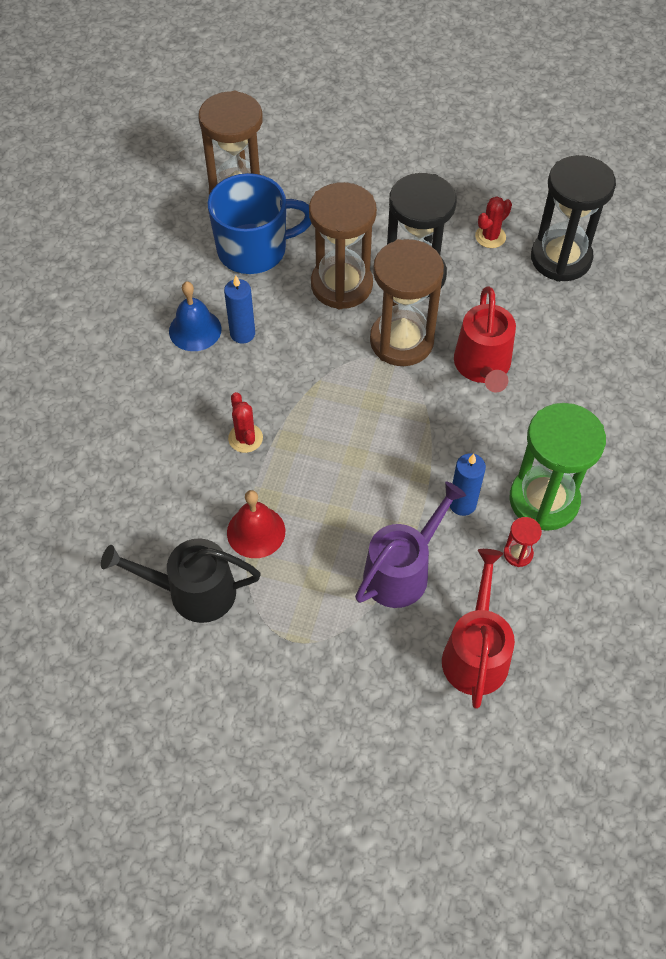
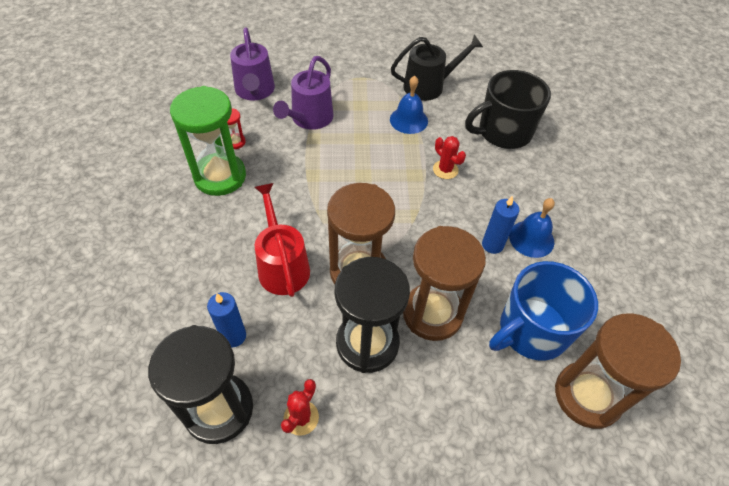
camera: 160 degrees right, 5 degrees down
red bell [227,490,285,558] -> blue bell [390,76,428,134]
red watering can [442,549,515,709] -> purple watering can [230,27,275,100]
blue candle [450,453,486,516] -> blue candle moved to [207,292,246,347]
none -> black mug [465,70,551,149]

